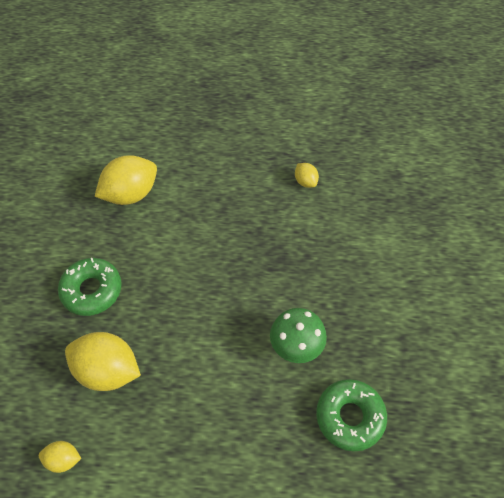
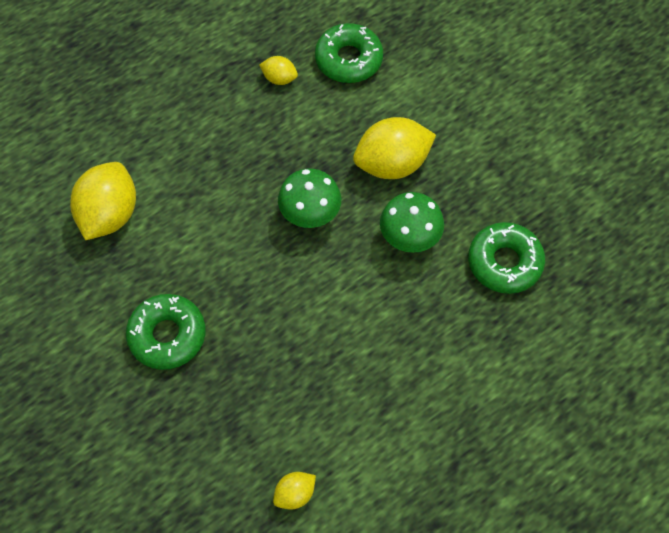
camera: 40 degrees left, 5 degrees up
yellow lemon [65,332,141,391] -> yellow lemon moved to [353,117,436,179]
none -> green mushroom [278,169,341,228]
none -> green donut [315,23,383,83]

